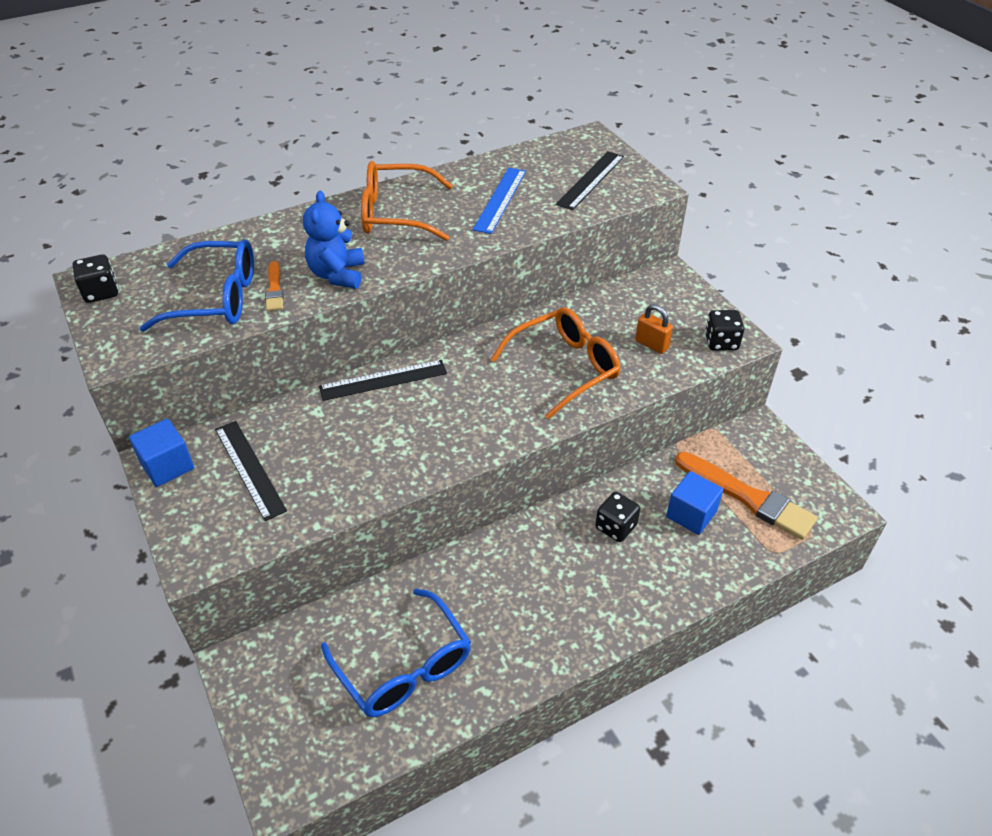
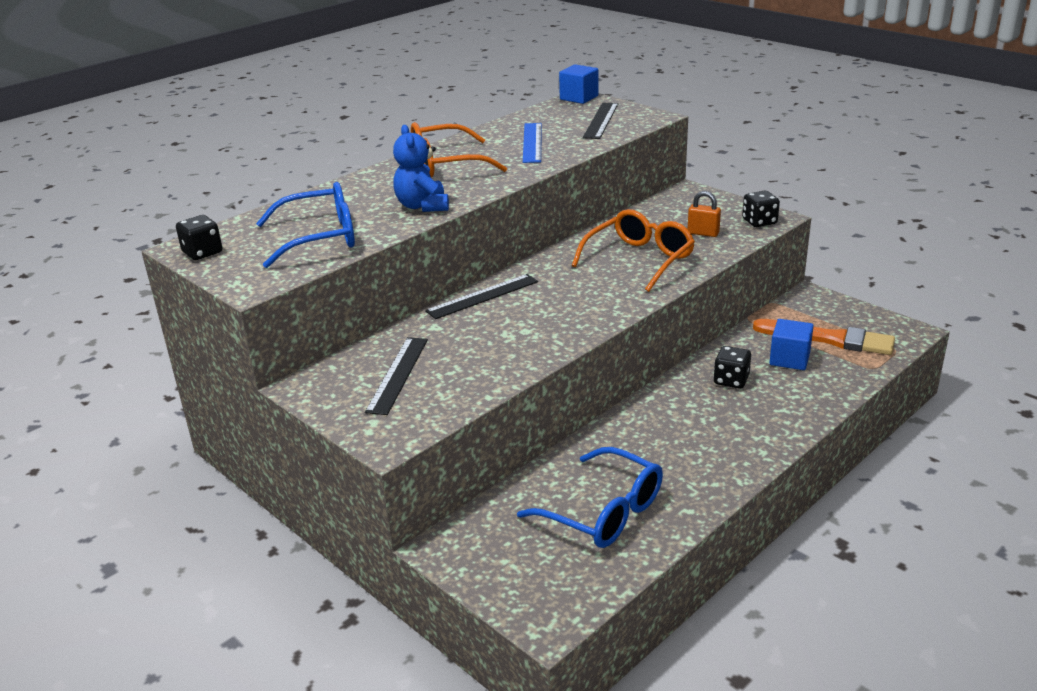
camera: 15 degrees left, 15 degrees down
blue cube [129,419,194,487] -> blue cube moved to [559,64,598,104]
black ruler [215,421,287,521] -> black ruler turned 60 degrees clockwise [365,337,428,415]
orange brush [265,261,284,311] -> none

